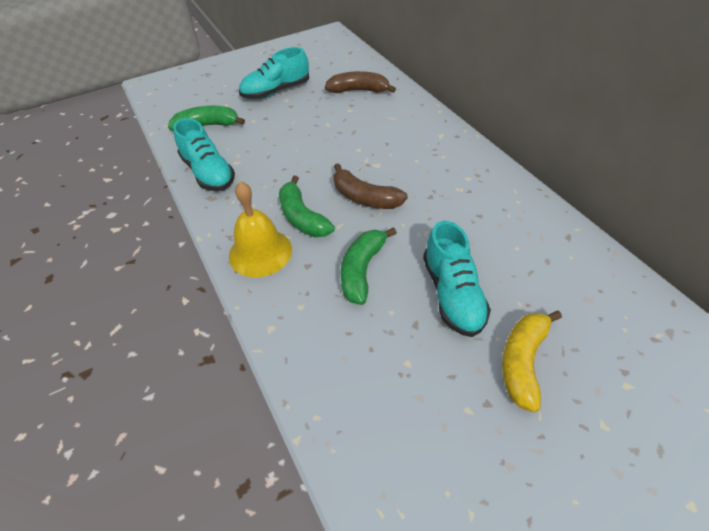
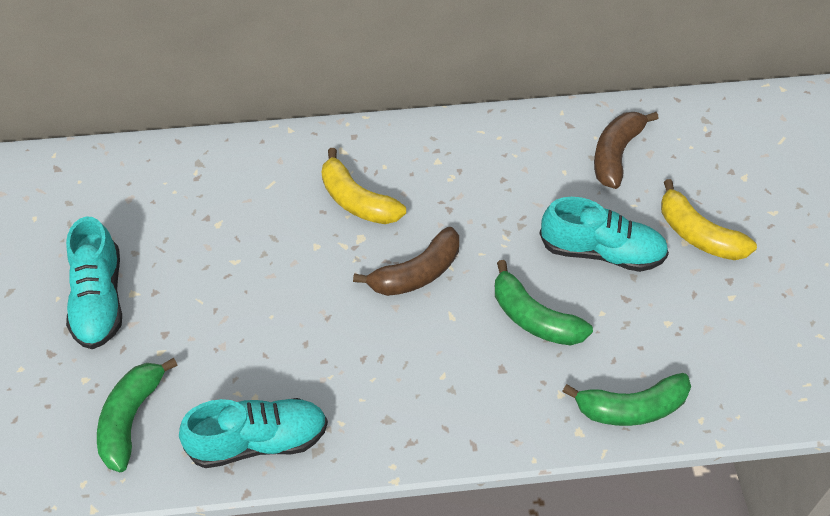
camera: 70 degrees left, 5 degrees up
yellow bell [229,181,292,278] -> none
green banana [279,176,335,237] -> green banana moved to [562,373,691,426]
brown banana [325,71,396,93] -> brown banana moved to [594,112,659,189]
none -> yellow banana [322,148,406,224]

